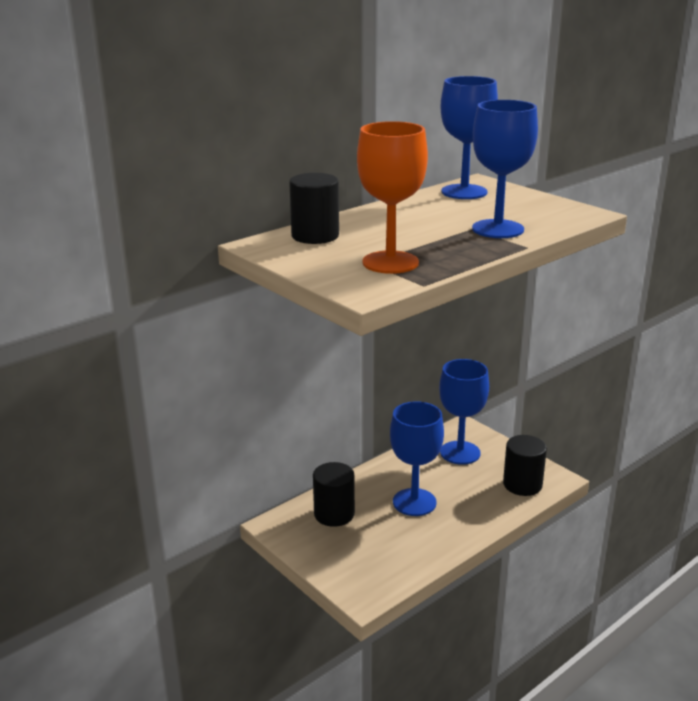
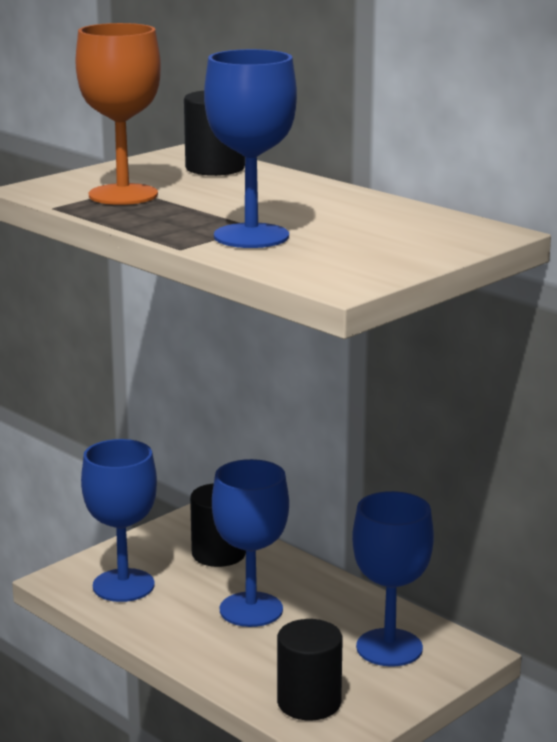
camera: 85 degrees right, 5 degrees down
blue goblet [441,76,498,199] -> blue goblet moved to [81,439,157,602]

